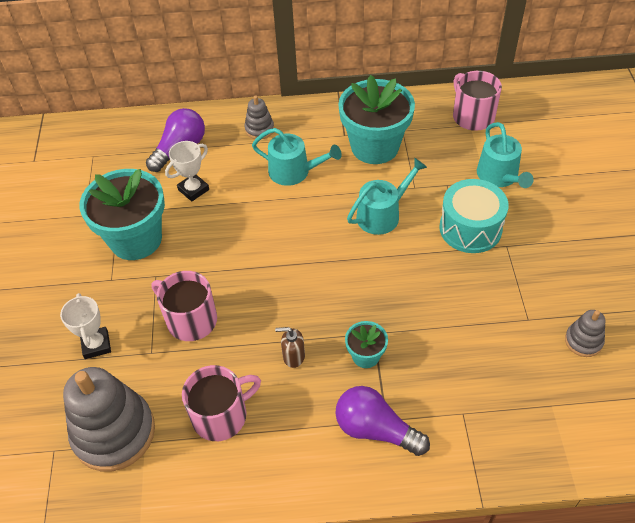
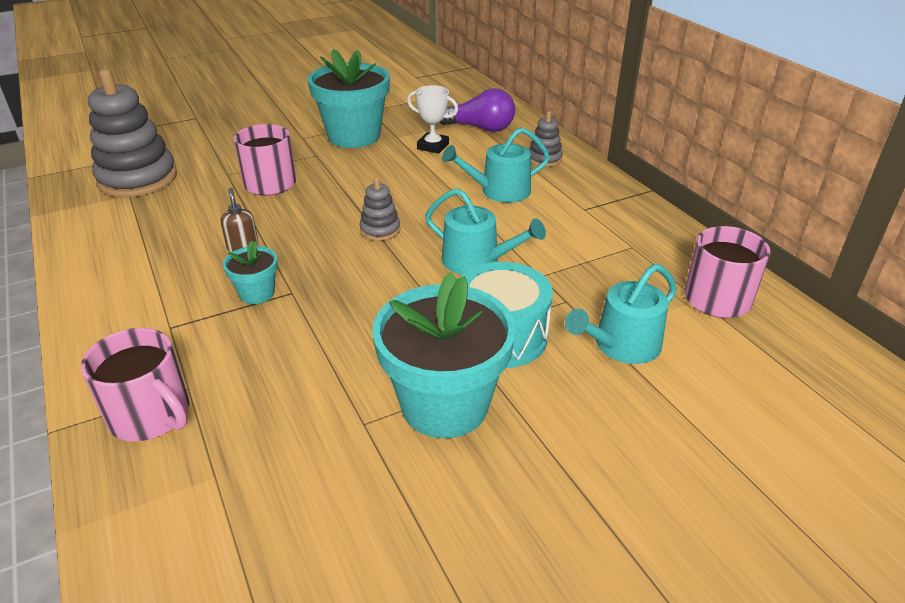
camera: 65 degrees right, 15 degrees down
white trophy [60,293,111,359] -> none
pink mug [182,365,261,441] -> pink mug moved to [81,328,190,442]
turquoise watering can [252,128,342,186] -> turquoise watering can turned 75 degrees clockwise [442,127,550,203]
purple light bulb [335,386,430,456] -> none
turquoise flower pot [338,75,415,164] -> turquoise flower pot moved to [372,272,516,438]
grey stacking toy [565,310,605,357] -> grey stacking toy moved to [360,177,401,241]

